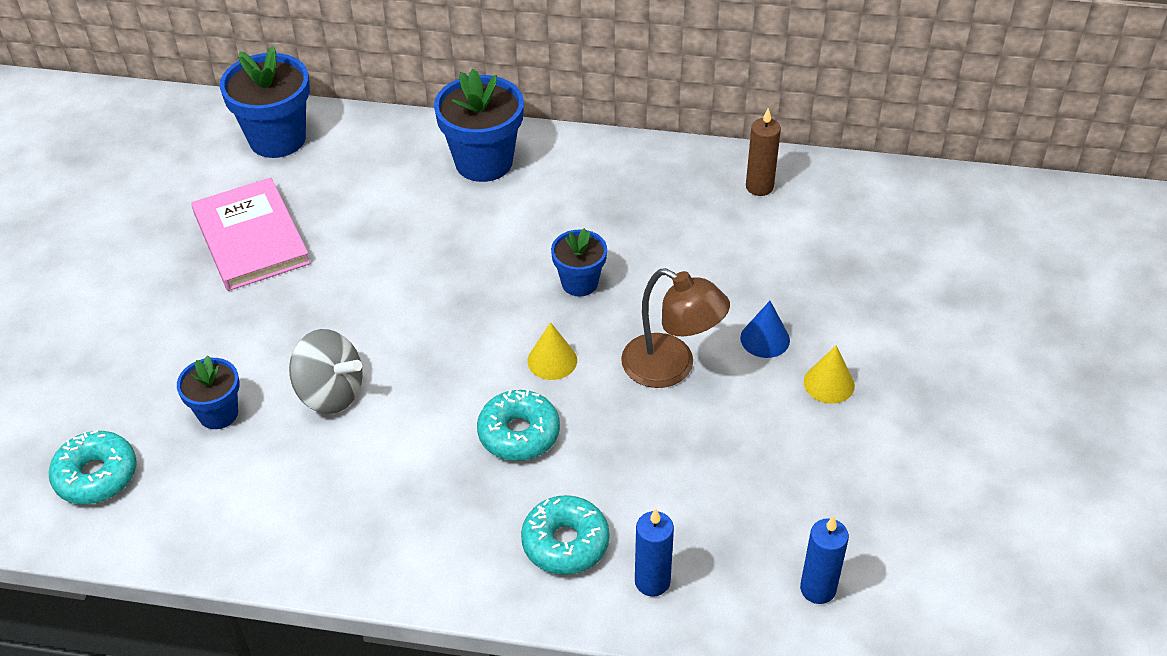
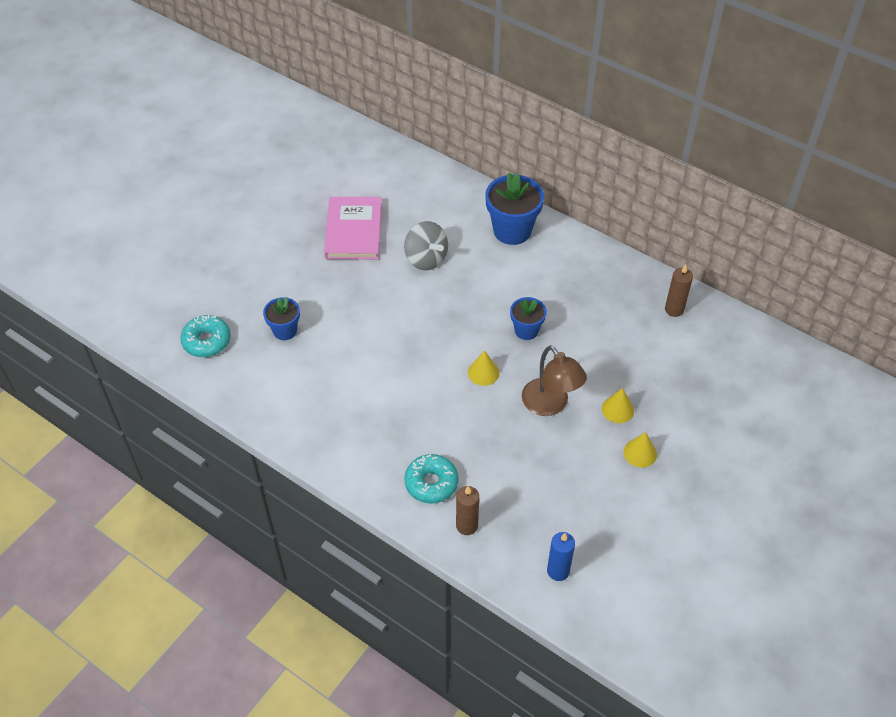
camera: 25 degrees right, 5 degrees up
blue flower pot [220,46,310,158] -> none
grey spinning top [289,329,363,414] -> grey spinning top moved to [404,221,448,270]
turquoise donut [477,390,560,461] -> none
blue candle [635,509,674,597] -> brown candle [456,486,479,535]
blue cone [740,301,790,358] -> yellow cone [602,388,634,423]

